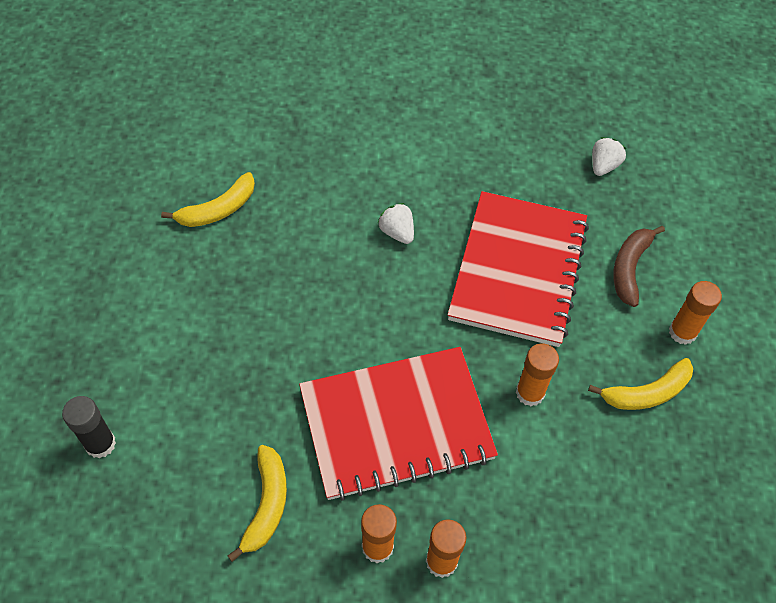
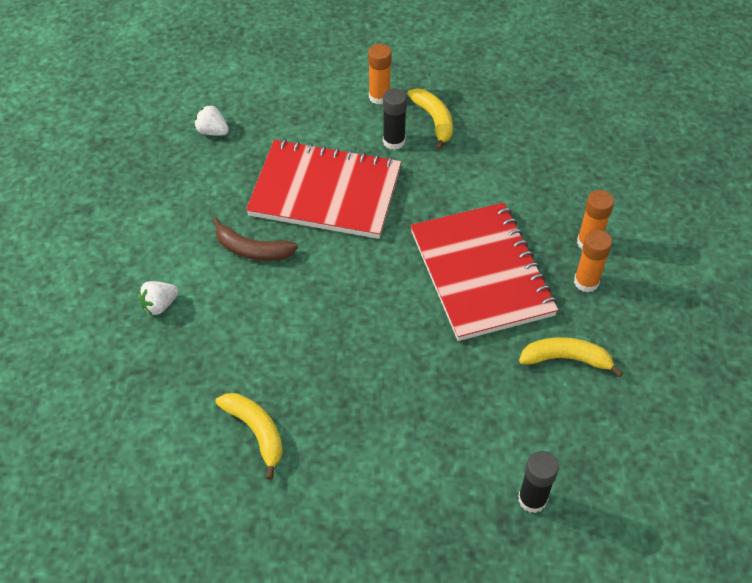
camera: 90 degrees left, 5 degrees down
white strawberry [378,203,414,244] -> white strawberry moved to [139,281,179,315]
orange glue stick [516,343,559,406] -> none
brown banana [613,226,665,307] -> brown banana moved to [212,217,298,261]
none -> black glue stick [383,88,407,150]

